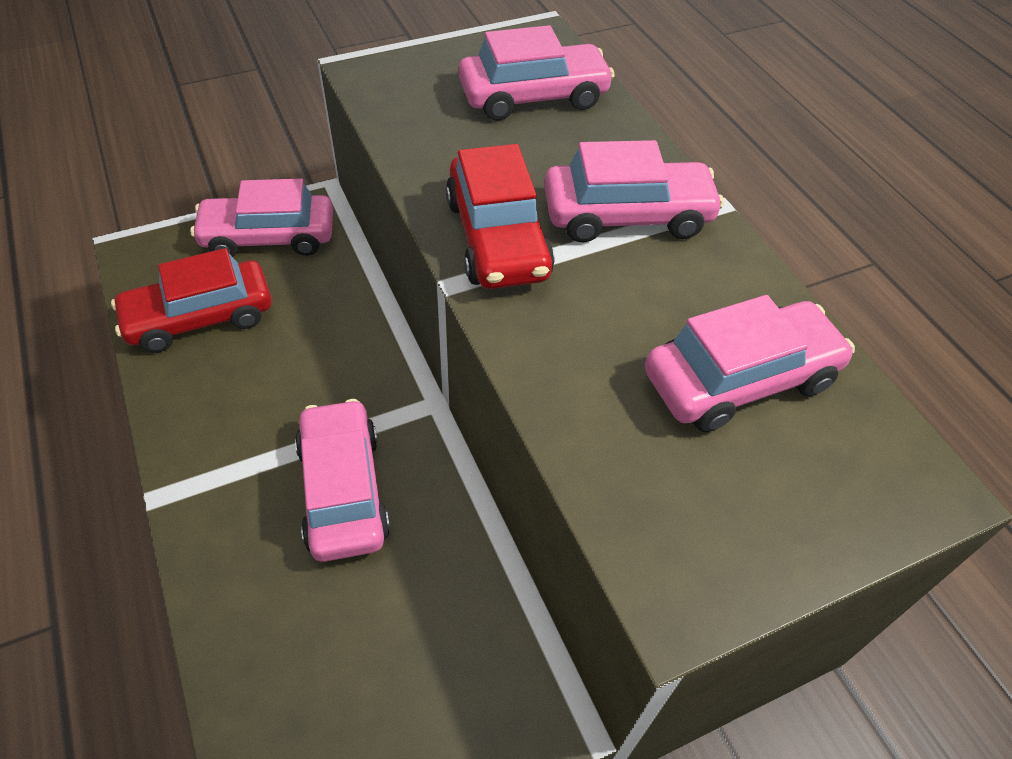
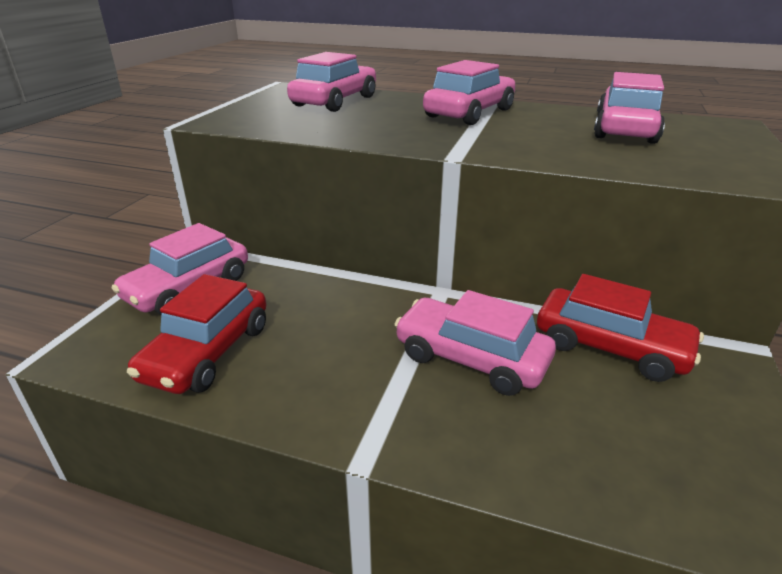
camera: 45 degrees left, 20 degrees down
red car [446,144,554,289] -> red car moved to [537,274,704,382]

